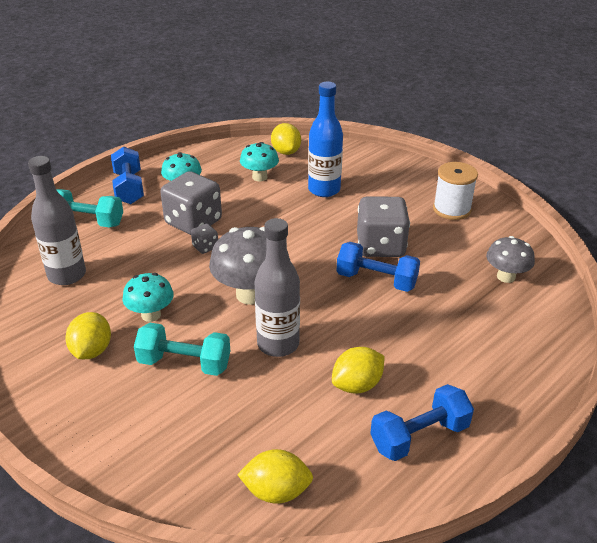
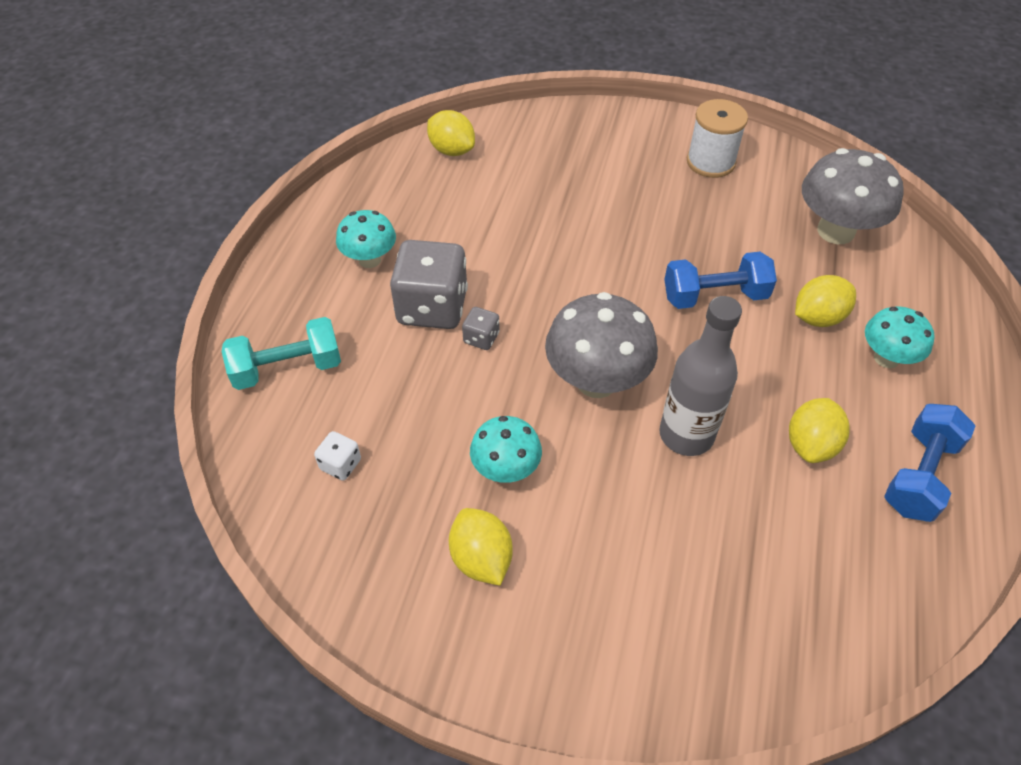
camera: 30 degrees left, 15 degrees up
grey bottle [28,156,86,285] -> white dice [314,431,361,481]
blue dumbbell [111,146,144,204] -> none
turquoise dumbbell [134,323,230,376] -> none
yellow lemon [237,449,313,504] -> yellow lemon moved to [795,275,856,327]
turquoise mushroom [240,142,279,181] -> turquoise mushroom moved to [865,307,935,368]
blue bottle [308,82,343,197] -> none
grey dice [357,196,410,257] -> none
grey mushroom [486,236,535,283] -> grey mushroom [802,148,904,244], size x1.64

